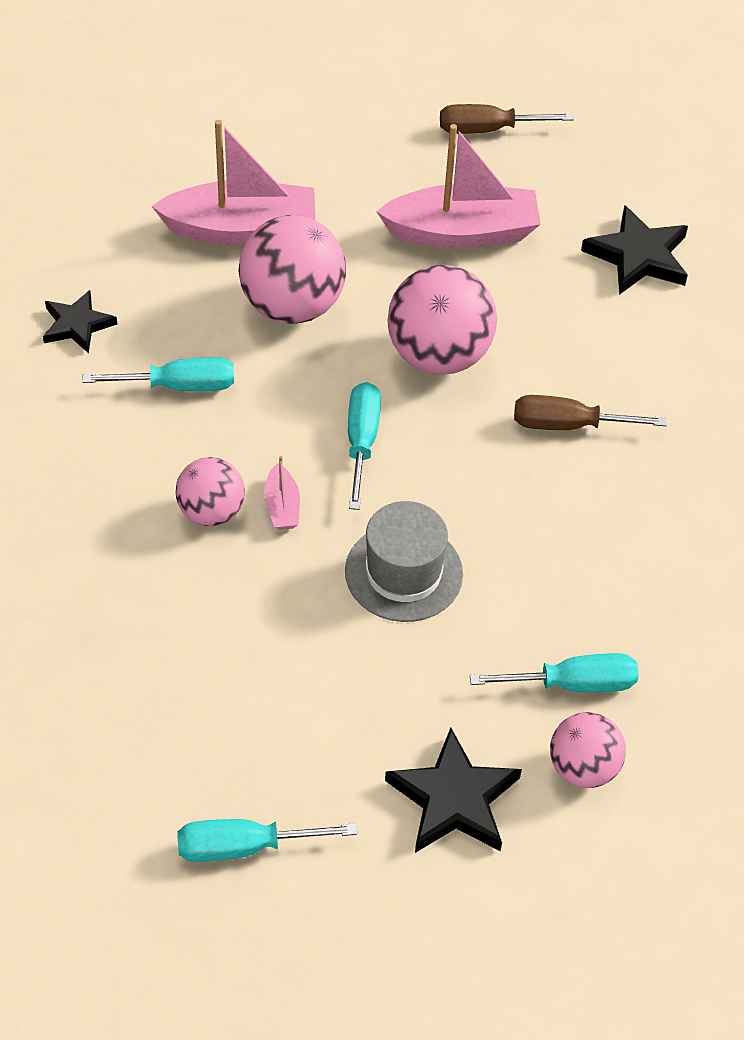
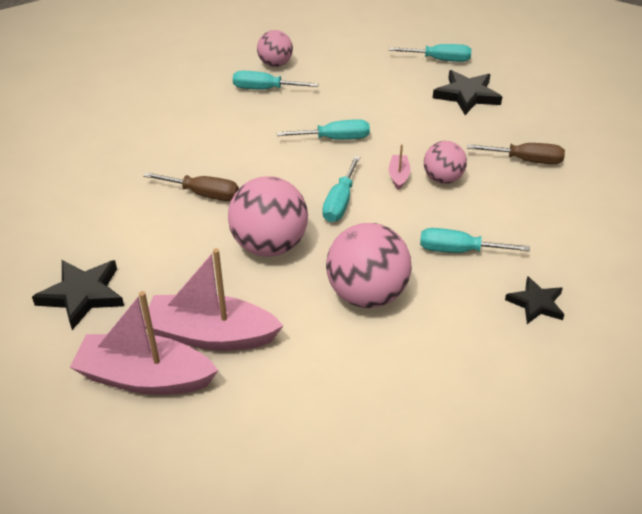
camera: 165 degrees left, 10 degrees down
pink boat [152,120,315,245] -> pink boat moved to [70,291,218,395]
grey hat [345,501,463,622] -> turquoise screwdriver [277,119,370,140]
black star [385,728,522,853] -> black star moved to [433,70,502,115]
brown screwdriver [440,104,574,134] -> brown screwdriver moved to [467,143,565,164]

